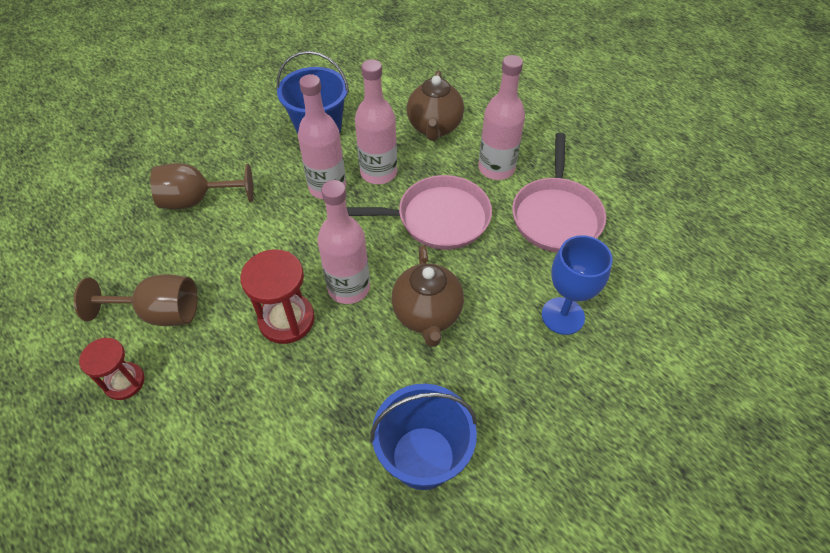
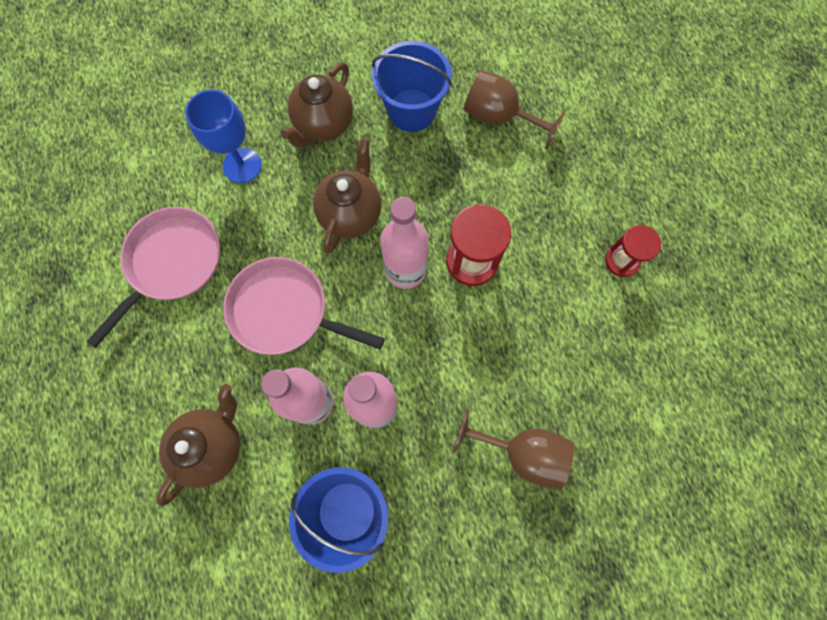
camera: 155 degrees left, 20 degrees up
brown goblet [74,274,198,326] -> brown goblet moved to [464,70,566,149]
pink bottle [479,55,525,180] -> none
none -> brown teapot [281,62,353,148]

